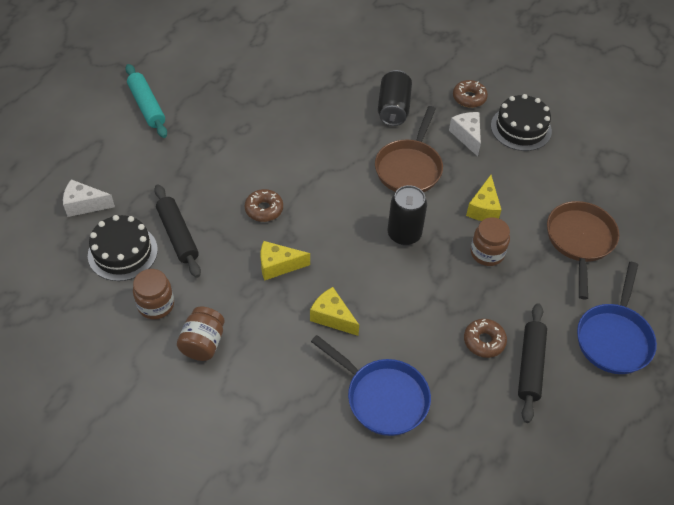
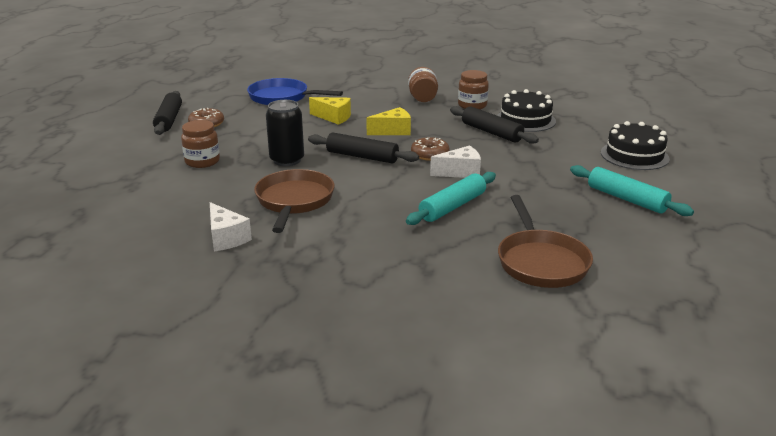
camera: 165 degrees right, 25 degrees down
white cheese [63,179,115,217] -> white cheese moved to [430,146,481,178]
black can [378,70,412,126] -> none
brown donut [453,80,488,108] -> none
yellow cheese [466,175,501,221] -> none
black cake [491,94,552,151] -> black cake moved to [601,121,670,170]
brown pan [547,201,619,299] -> brown pan moved to [498,195,593,288]
blue pan [577,262,657,374] -> none
none -> black rolling pin [308,133,419,163]
none -> turquoise rolling pin [406,172,496,225]

